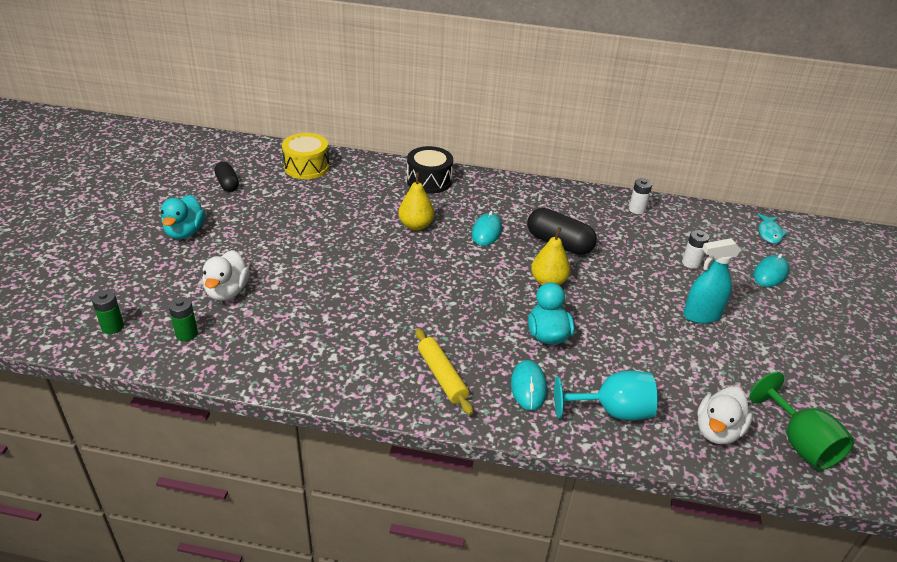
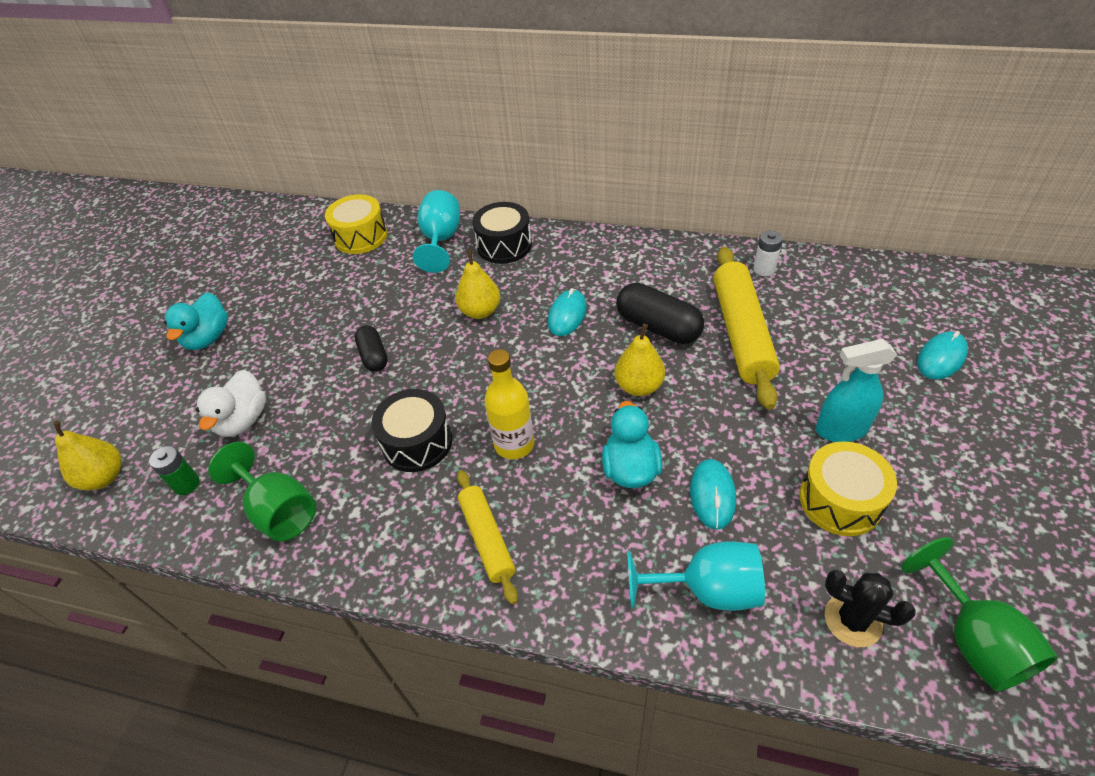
camera: 10 degrees right, 10 degrees up
green battery [92,290,124,334] -> yellow pear [53,421,122,490]
black capsule [214,162,239,192] -> black capsule moved to [355,325,388,372]
turquoise mouse [511,360,547,410] -> turquoise mouse moved to [690,459,736,530]
white battery [682,230,709,269] -> none
white duck [697,386,753,444] -> black cactus [825,570,916,647]
turquoise fish [758,214,788,244] -> none
none -> green goblet [208,442,316,541]
none -> black drum [372,389,452,472]
none -> turquoise goblet [413,190,460,273]
none -> yellow bottle [484,349,534,459]
none -> yellow rolling pin [714,247,780,410]
none -> yellow drum [799,441,897,536]

